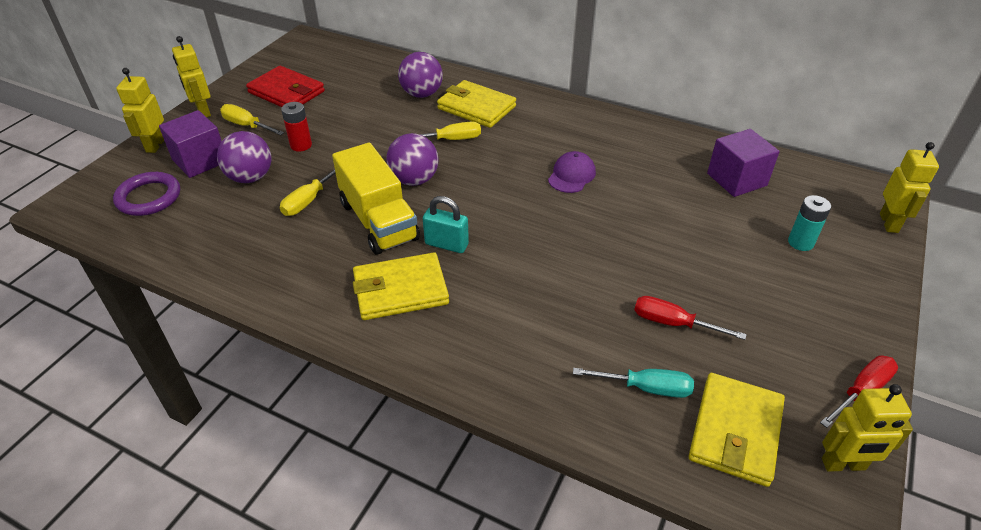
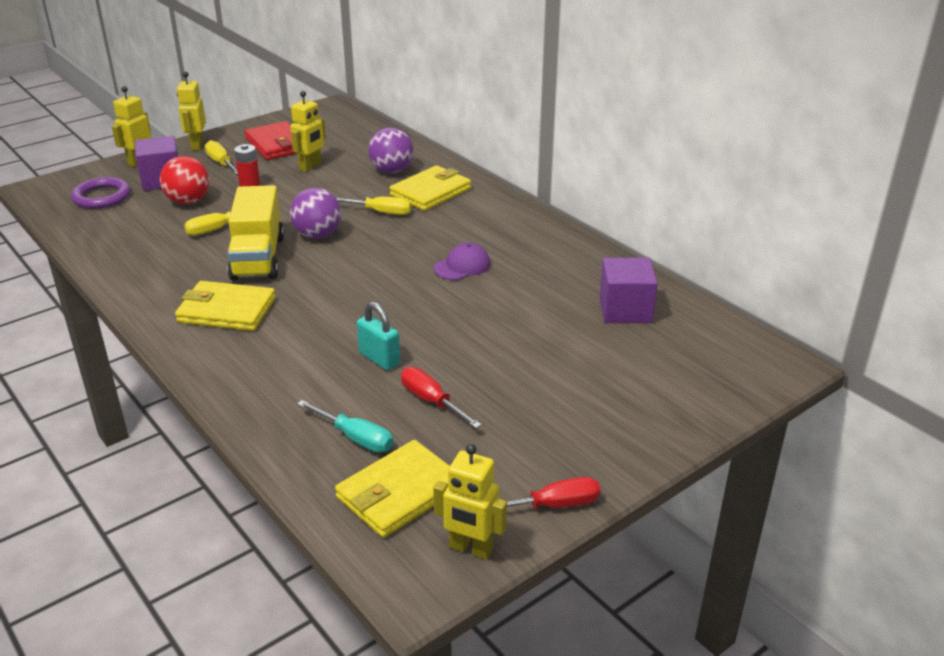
camera: 25 degrees right, 10 degrees down
purple ball [217,131,272,183] -> red ball [160,156,210,204]
turquoise padlock [423,196,469,253] -> turquoise padlock moved to [357,302,400,371]
yellow wallet [437,80,516,128] -> yellow wallet turned 75 degrees clockwise [390,165,471,211]
turquoise battery [788,195,831,251] -> none
yellow robot [880,142,939,233] -> yellow robot moved to [290,91,326,172]

